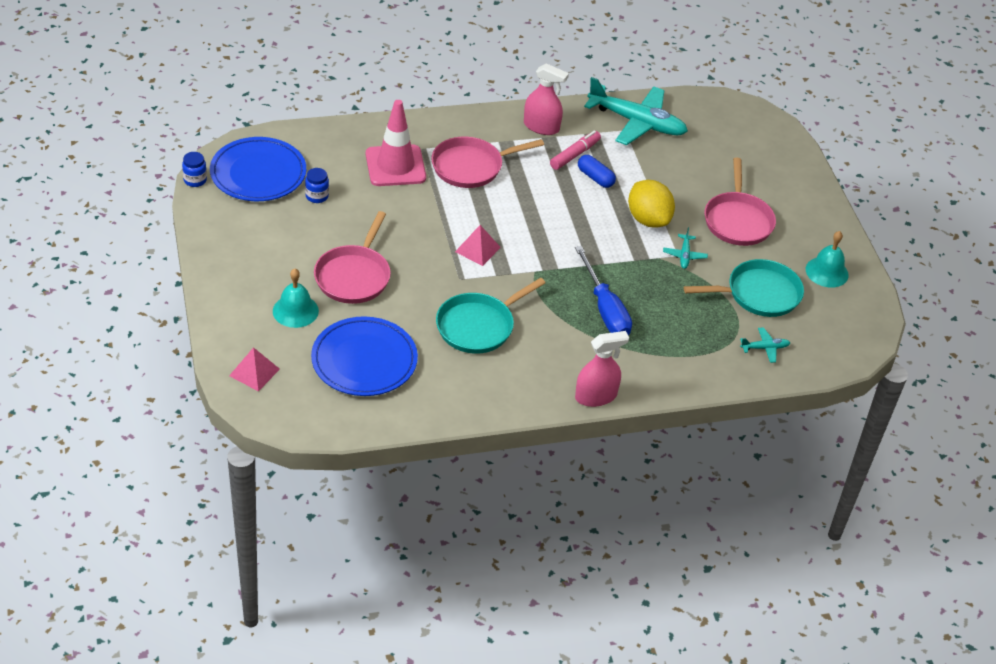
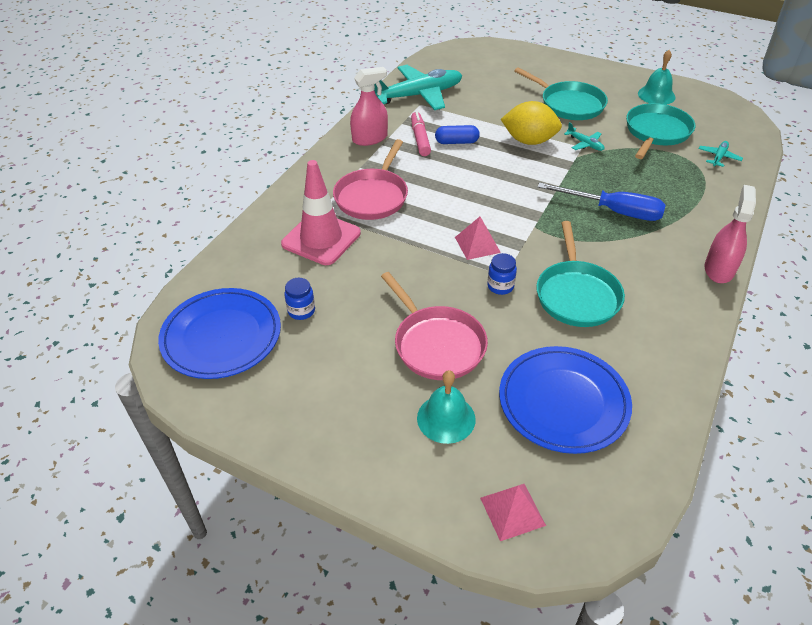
camera: 45 degrees left, 0 degrees up
blue jar [182,152,207,187] -> blue jar moved to [487,253,517,295]
pink pan [704,157,776,246] -> turquoise pan [514,67,608,120]

